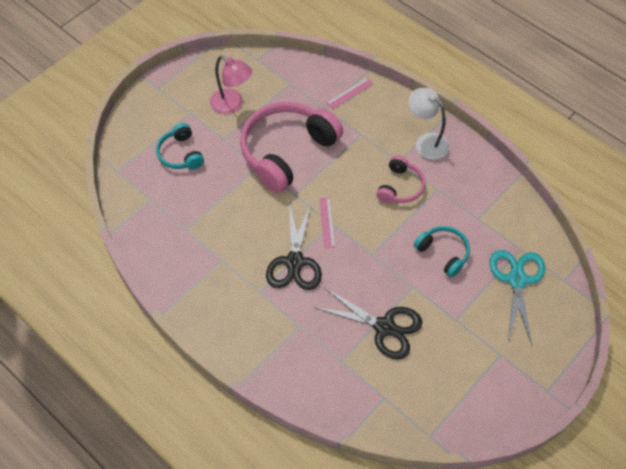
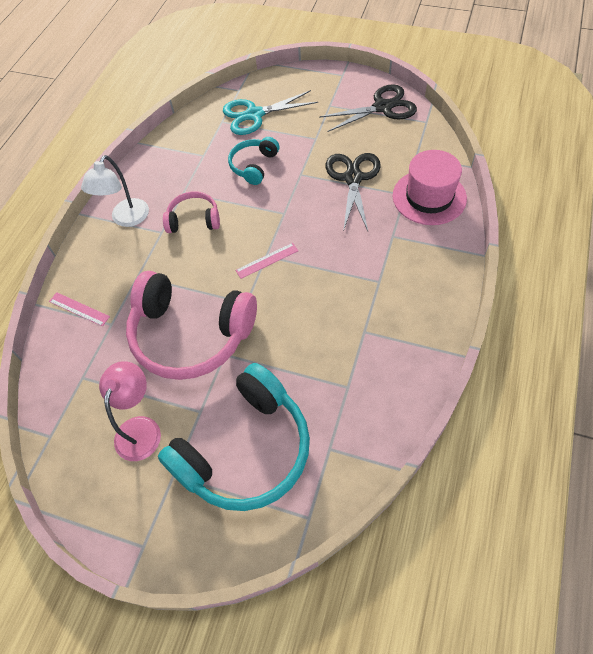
camera: 110 degrees left, 0 degrees up
turquoise headphones [156,123,204,169] -> turquoise headphones [158,363,310,511], size x1.97
black scissors [266,203,322,290] -> black scissors moved to [319,84,417,132]
none -> pink hat [393,150,467,225]

